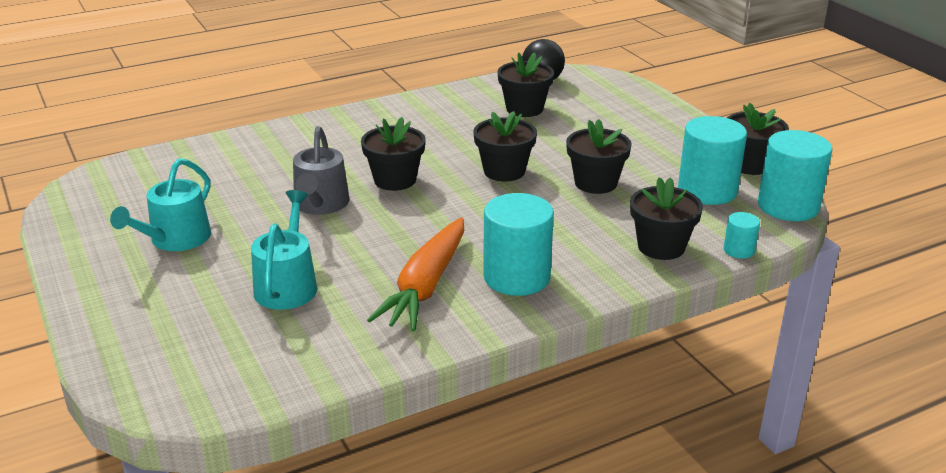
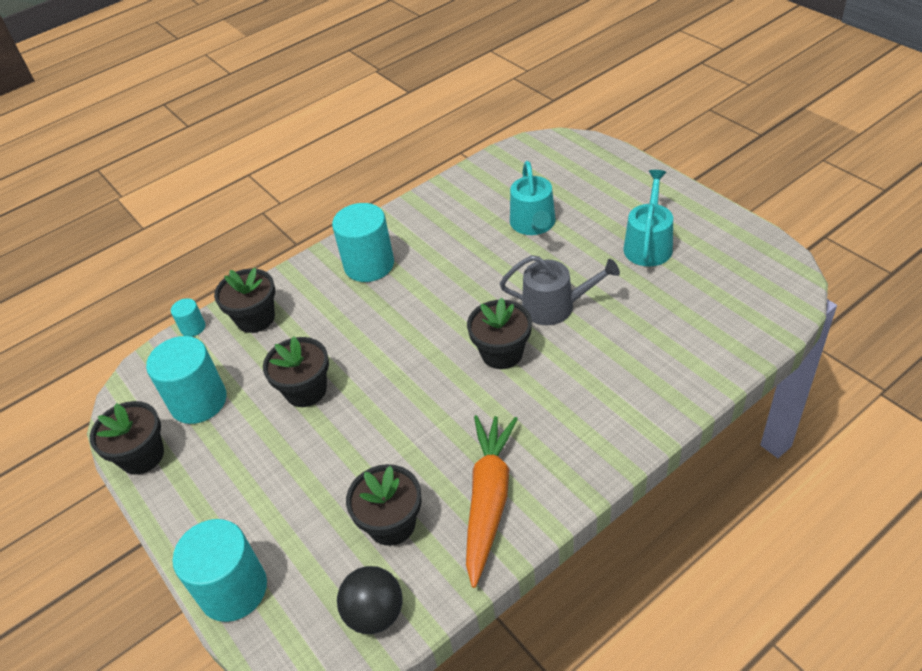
camera: 175 degrees right, 15 degrees up
grey watering can [293,126,349,215] -> grey watering can turned 105 degrees clockwise [500,255,620,325]
orange carrot [367,217,464,331] -> orange carrot moved to [466,415,518,588]
black flower pot [473,111,537,182] -> none
turquoise cylinder [758,130,832,221] -> turquoise cylinder moved to [172,519,267,622]

